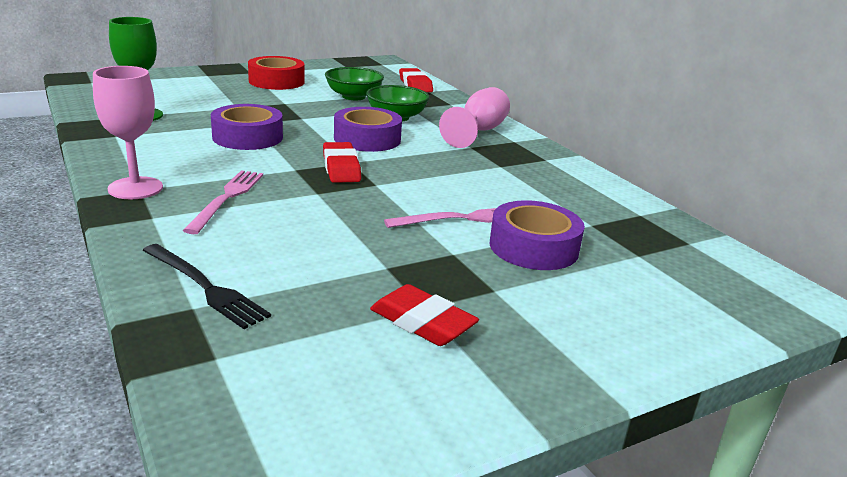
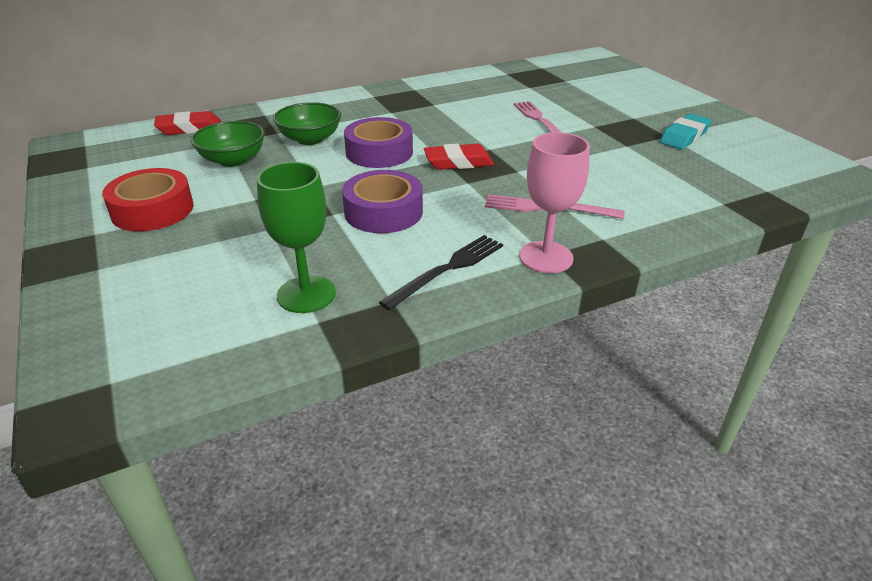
camera: 85 degrees left, 10 degrees up
black fork [142,244,271,329] -> black fork moved to [379,235,503,310]
red eraser [370,284,479,346] -> turquoise eraser [660,113,712,150]
pink goblet [439,87,510,148] -> none
purple tape [490,200,585,270] -> none

